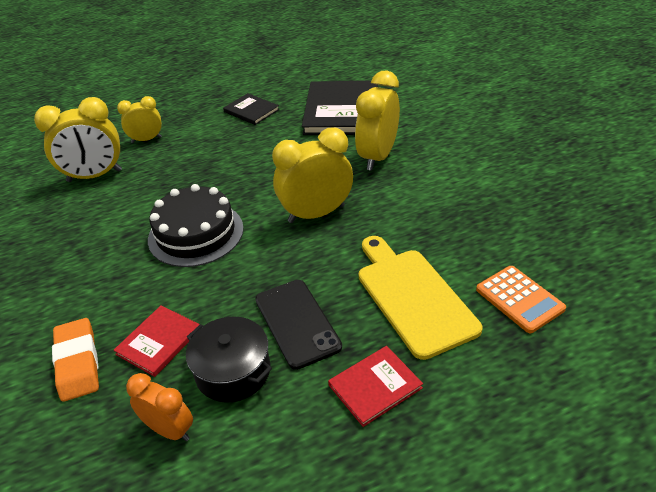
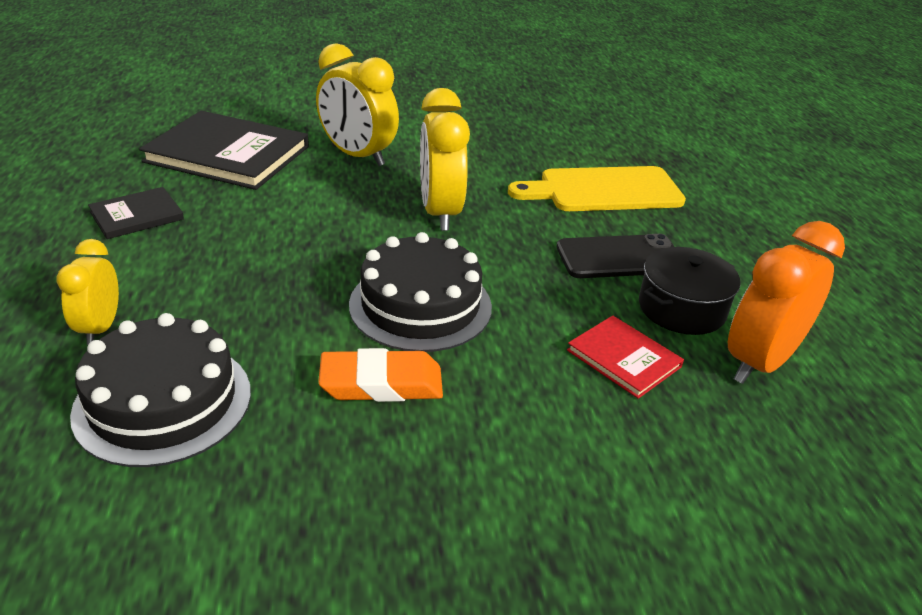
camera: 80 degrees left, 5 degrees down
yellow clock [34,97,122,182] -> black cake [70,313,251,467]
orange eraser [52,318,99,402] -> orange eraser moved to [318,348,443,402]
orange clock [126,373,193,441] -> orange clock [728,221,845,384], size x1.68
red book [328,346,423,427] -> none
orange calculator [476,266,566,333] -> none

